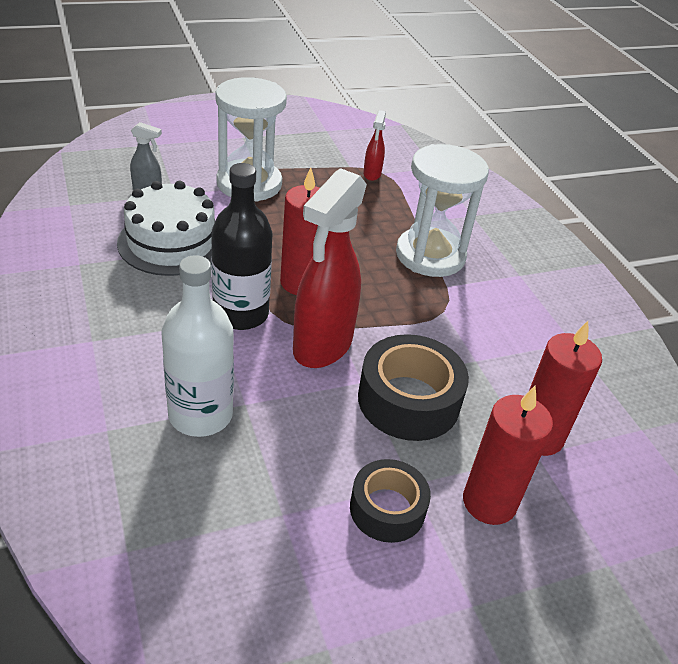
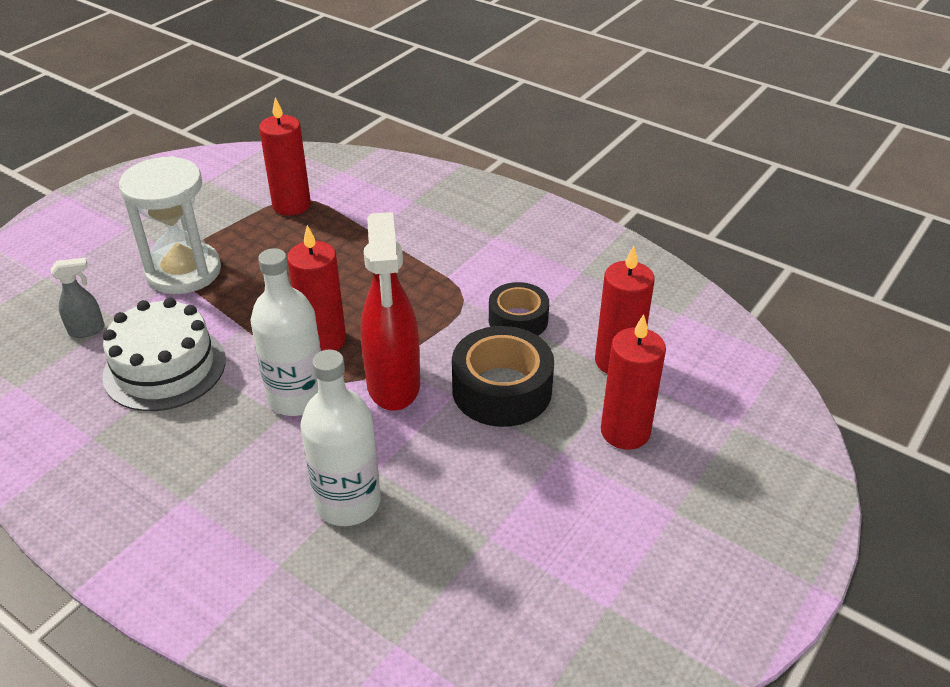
camera: 30 degrees left, 0 degrees up
black bottle [211,163,272,330] -> white bottle [251,248,321,416]
black tape [350,459,431,543] -> black tape moved to [489,282,549,336]
red spray bottle [363,110,386,181] -> red candle [259,97,311,216]
white hourglass [396,144,489,277] -> none

